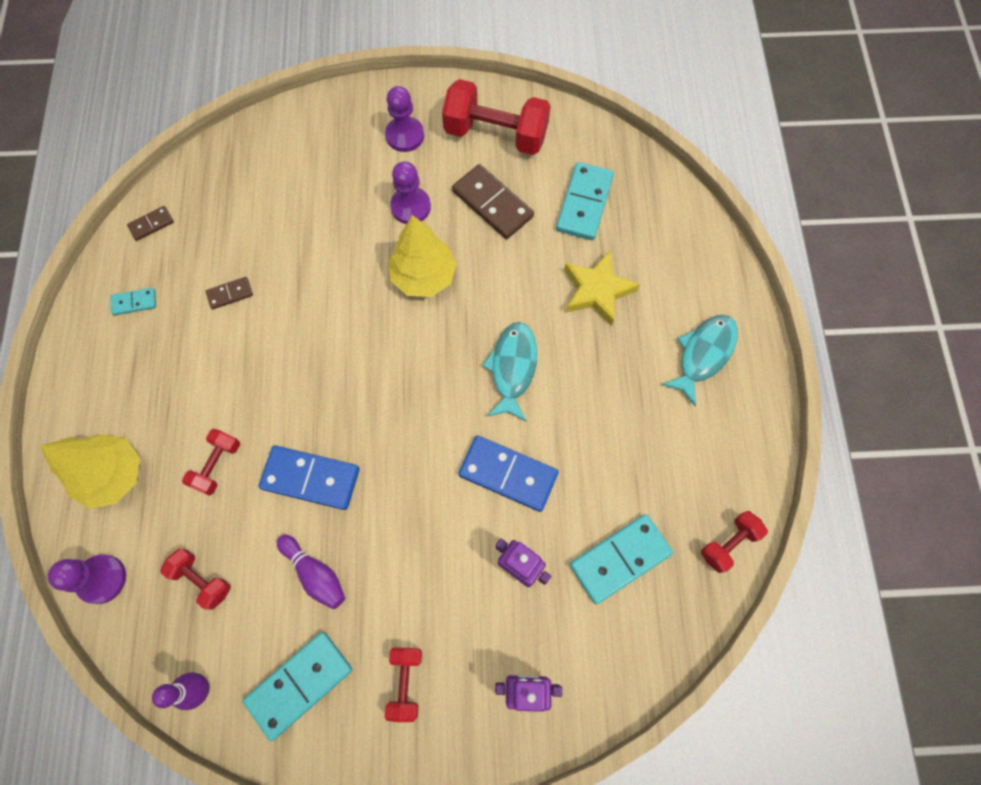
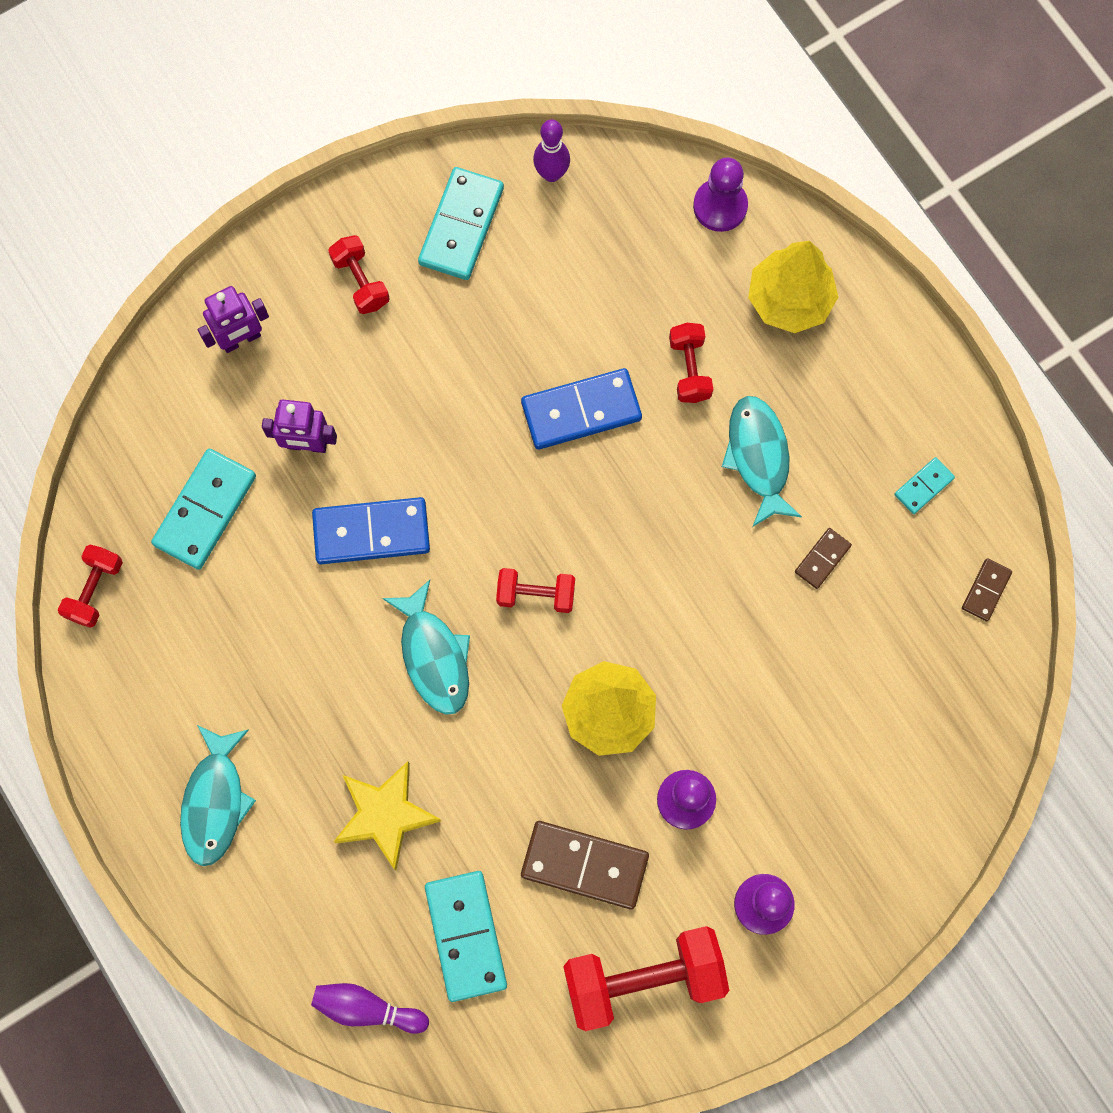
camera: 150 degrees right, 5 degrees up
red dumbbell [160,549,231,610] -> red dumbbell moved to [496,568,575,613]
purple bowling pin [277,535,345,609] -> purple bowling pin moved to [311,983,429,1034]
none -> turquoise fish [722,396,802,527]

